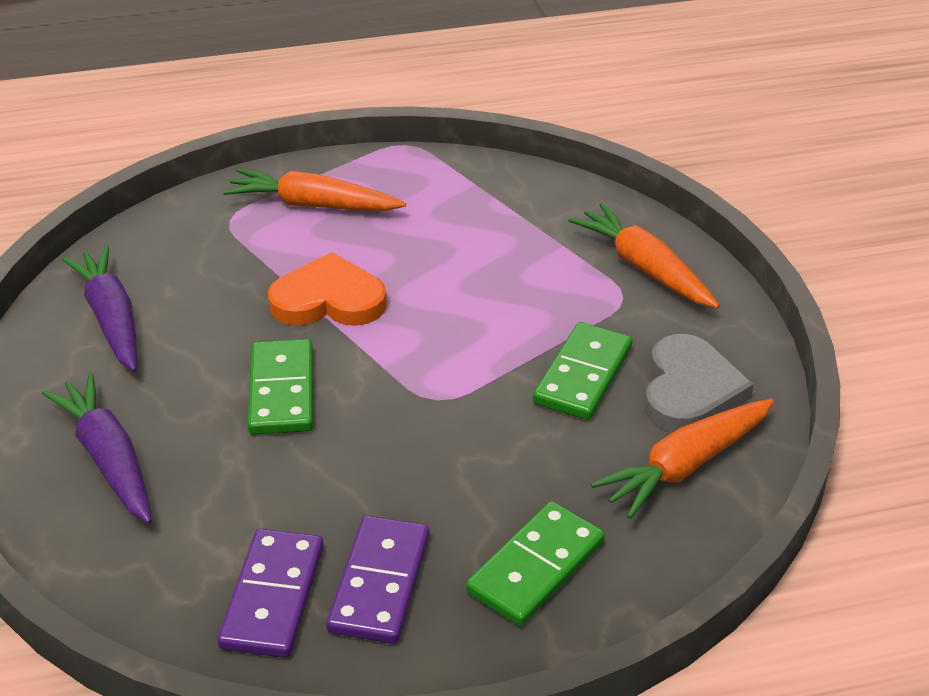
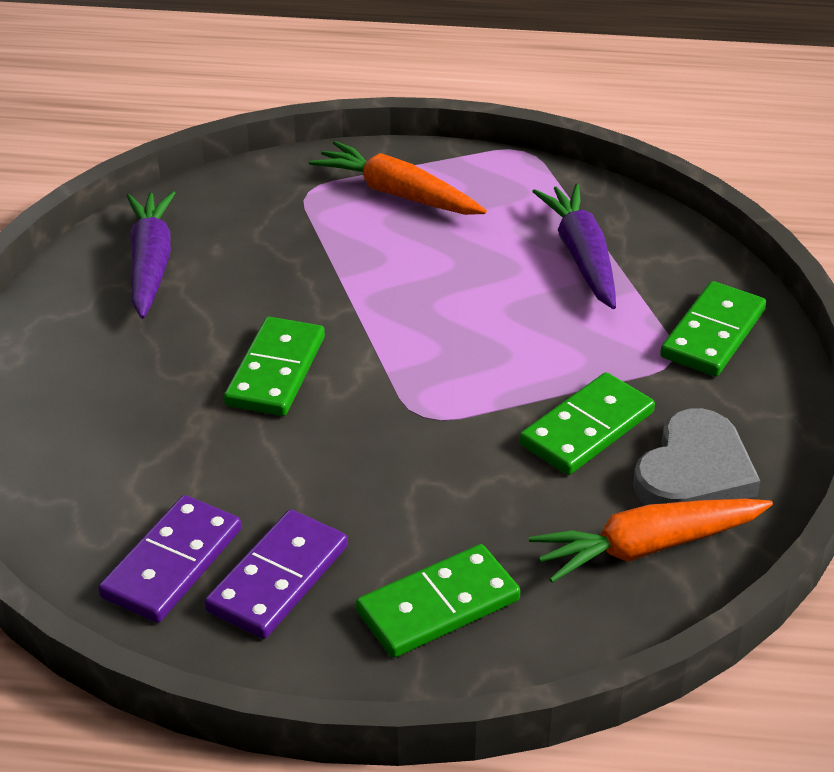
camera: 20 degrees right, 0 degrees up
purple carrot [42,373,152,524] -> purple carrot moved to [532,184,616,309]
orange heart [268,252,387,326] -> none
orange carrot [568,203,720,309] -> green domino [660,281,766,376]

